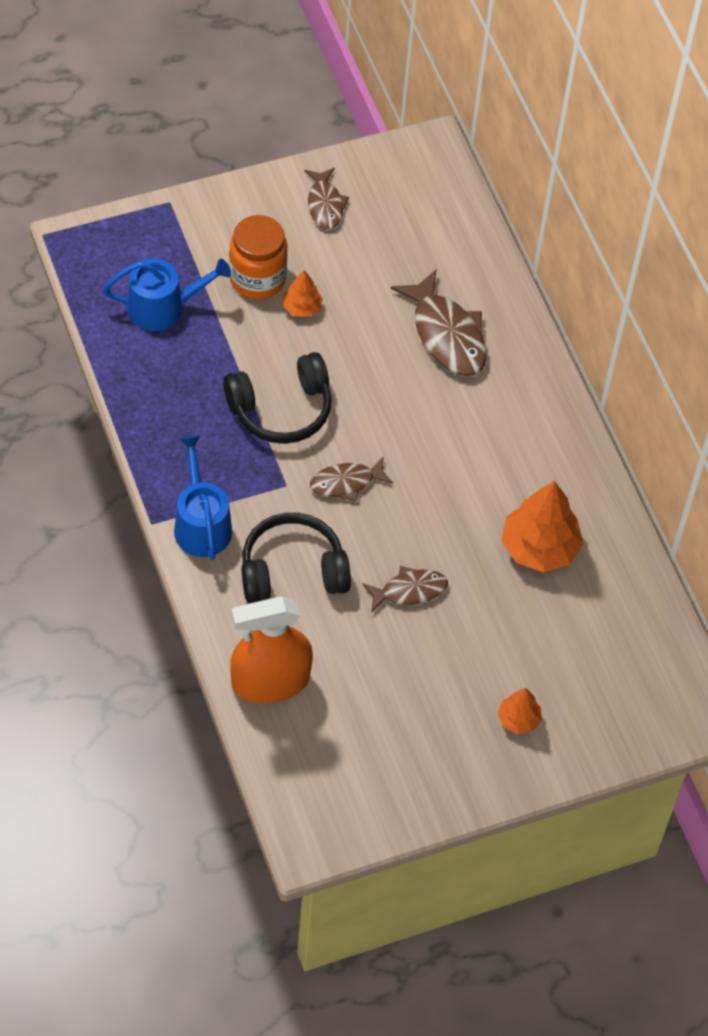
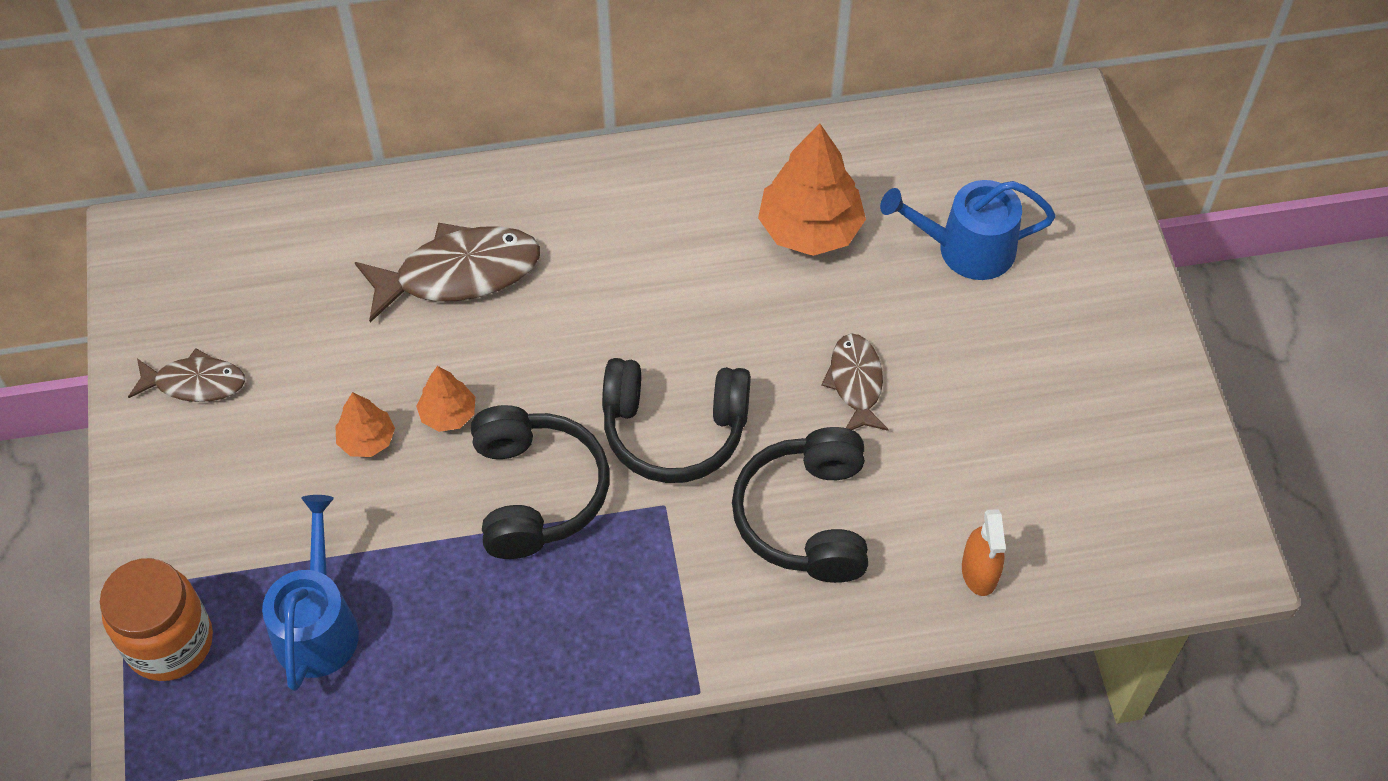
camera: 75 degrees left, 0 degrees up
blue watering can [174,435,232,560] -> blue watering can moved to [880,180,1056,280]
orange jar [229,215,288,299] -> orange jar moved to [100,558,213,681]
orange spray bottle [230,596,313,703] -> orange spray bottle [962,509,1006,596], size x0.51
brown fish [310,456,393,501] -> black headphones [602,358,751,483]
orange tree [498,688,542,734] -> orange tree moved to [416,366,475,432]

